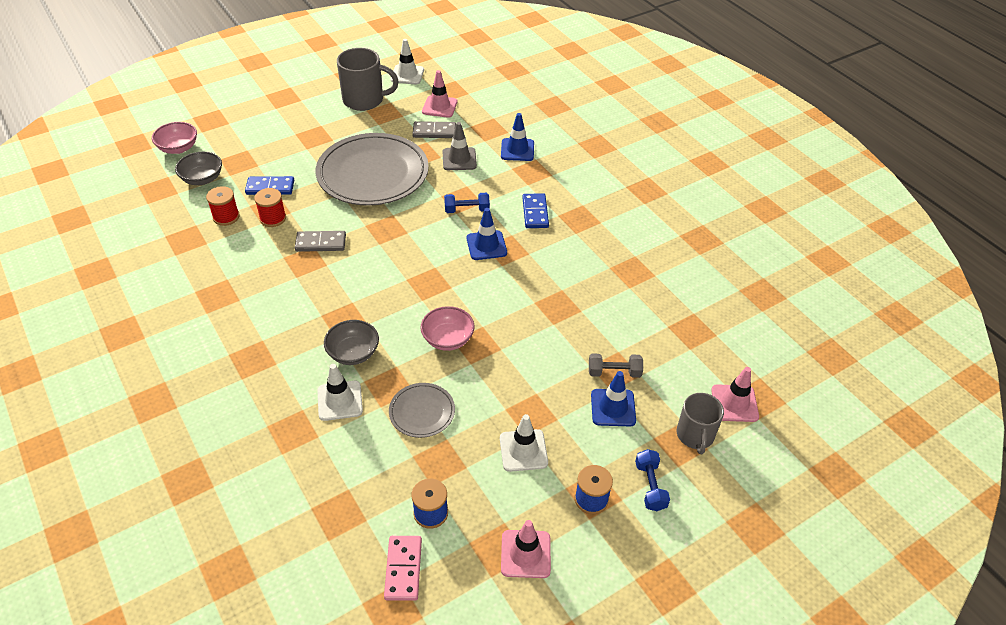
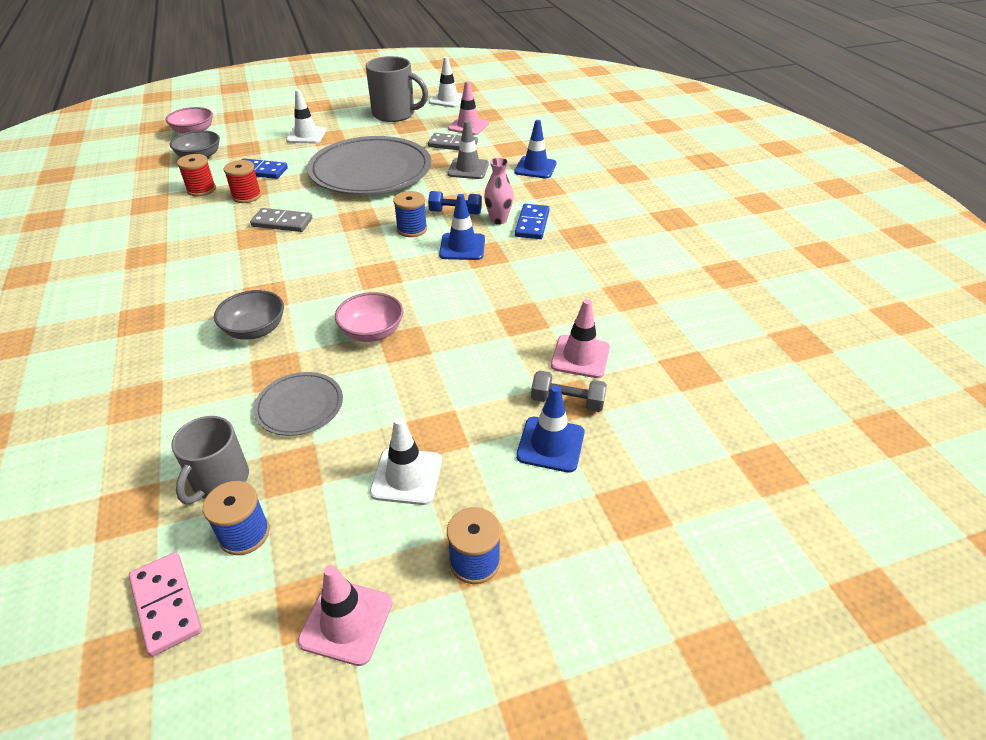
camera: 15 degrees right, 5 degrees down
white traffic cone [317,364,363,421] -> white traffic cone moved to [286,89,326,144]
pink domino [384,536,422,601] -> pink domino turned 45 degrees counterclockwise [129,552,202,657]
blue dumbbell [635,449,670,511] -> none
grey mug [677,393,724,454] -> grey mug moved to [171,416,249,504]
pink traffic cone [711,367,759,422] -> pink traffic cone moved to [551,299,610,378]
none -> blue spool [393,191,427,237]
none -> pink vase [484,158,514,225]

